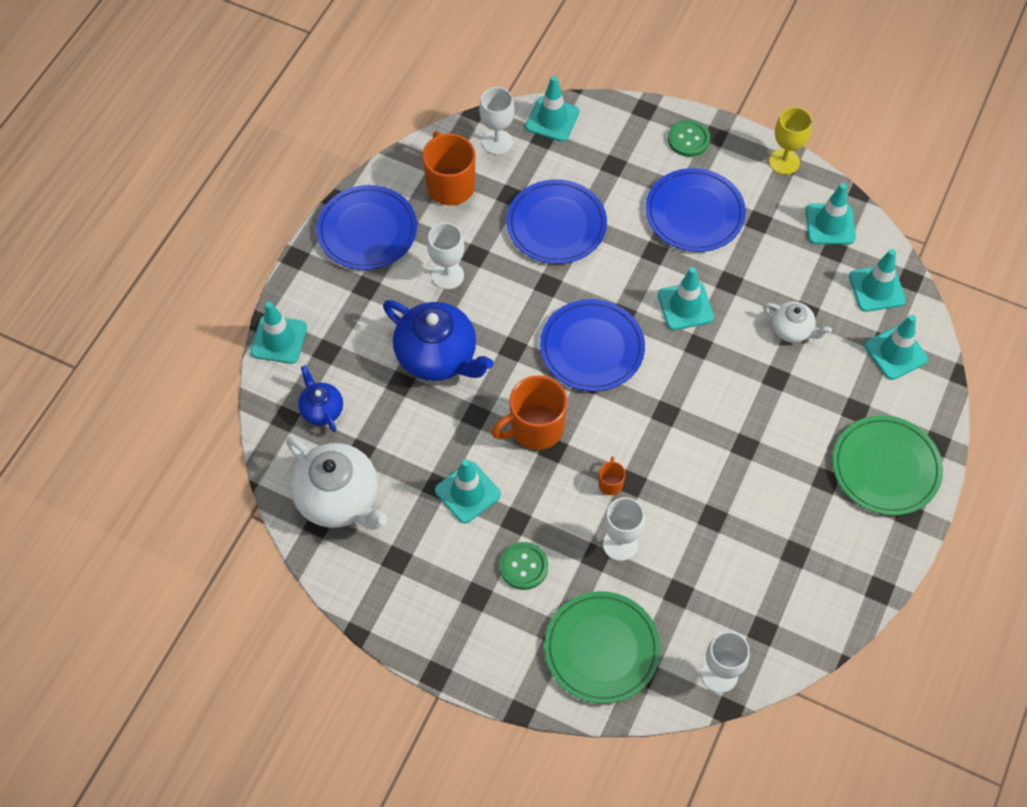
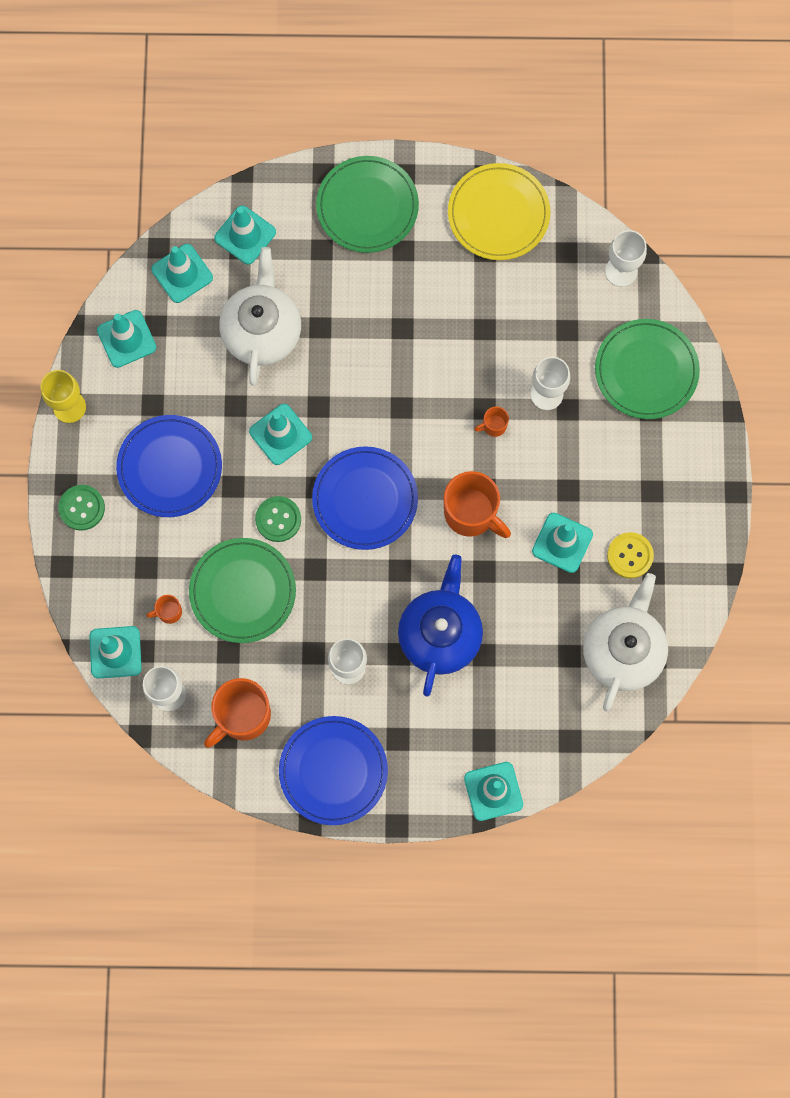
camera: 115 degrees left, 15 degrees up
blue teapot [298,365,343,432] -> none
green button [500,542,548,590] -> green button moved to [255,496,301,542]
blue plate [507,179,607,264] -> green plate [189,538,296,643]
white teapot [763,301,832,343] -> white teapot [219,247,301,386], size x1.88
none -> orange mug [146,595,182,624]
none -> yellow plate [448,163,550,260]
none -> yellow button [607,532,654,578]

